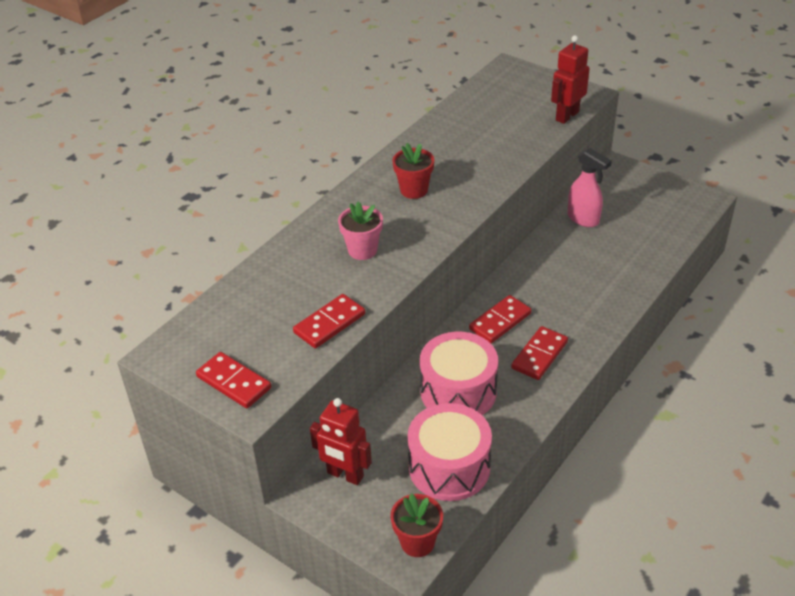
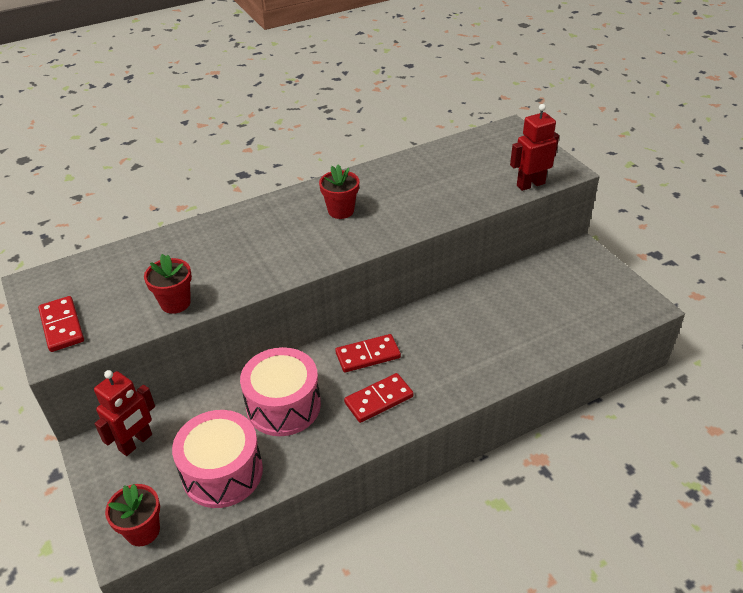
camera: 25 degrees right, 0 degrees up
red domino [293,294,365,348] -> red flower pot [144,254,192,314]
red robot [310,398,372,485] -> red robot turned 105 degrees counterclockwise [94,370,155,456]
pink flower pot [338,202,383,260] -> none
pink spray bottle [567,148,612,227] -> none

